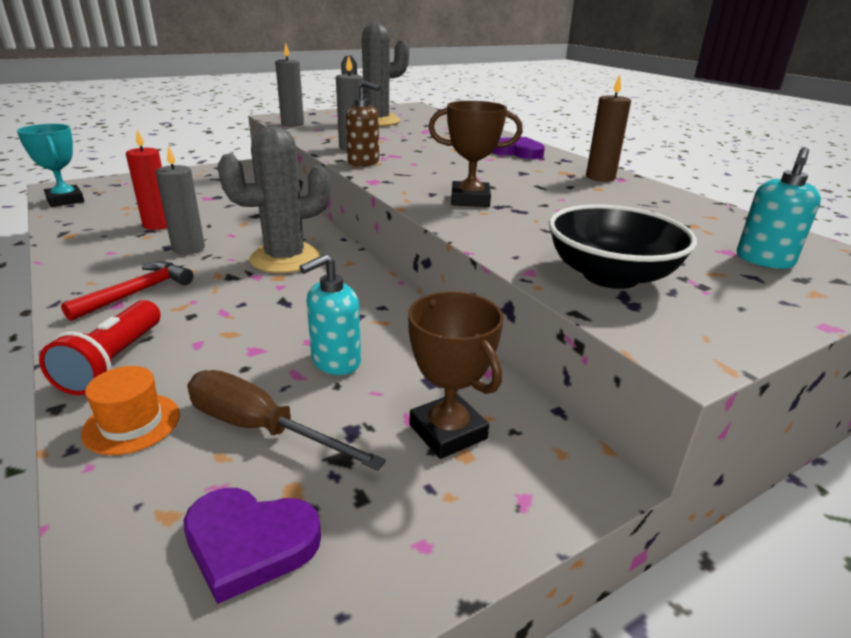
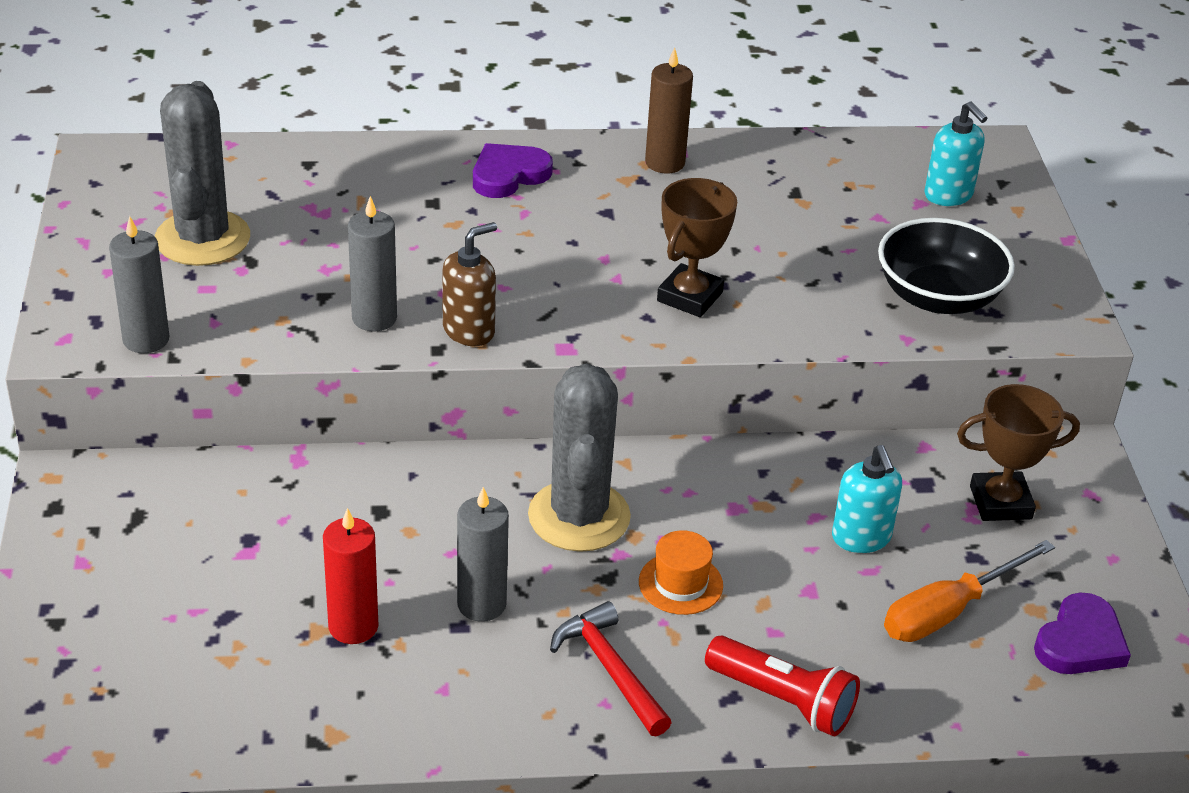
camera: 65 degrees left, 10 degrees up
turquoise trophy [17,124,84,207] -> none
orange hat [81,366,180,455] -> orange hat moved to [639,530,723,615]
brown screwdriver [187,370,386,471] -> orange screwdriver [884,540,1055,642]

